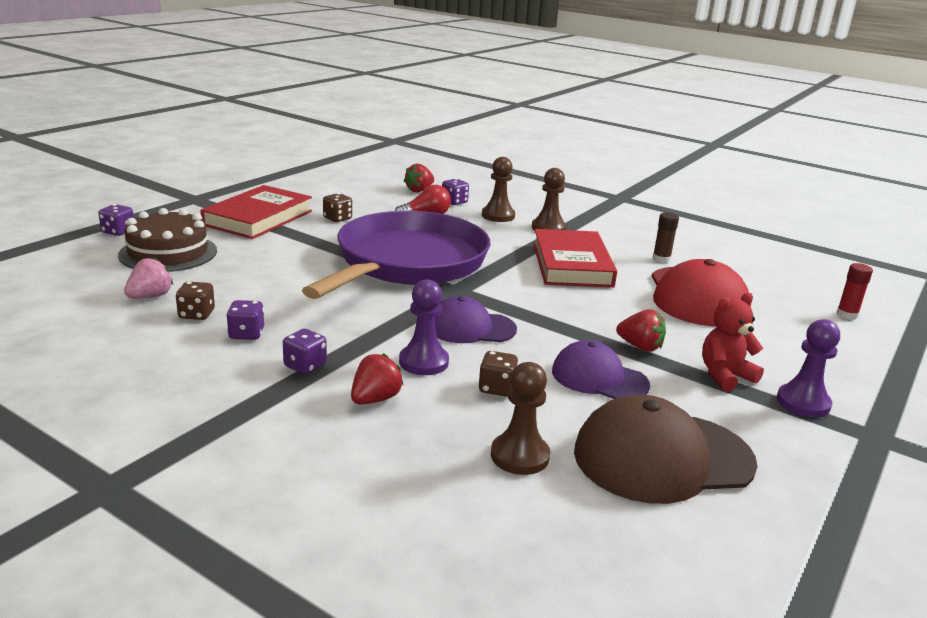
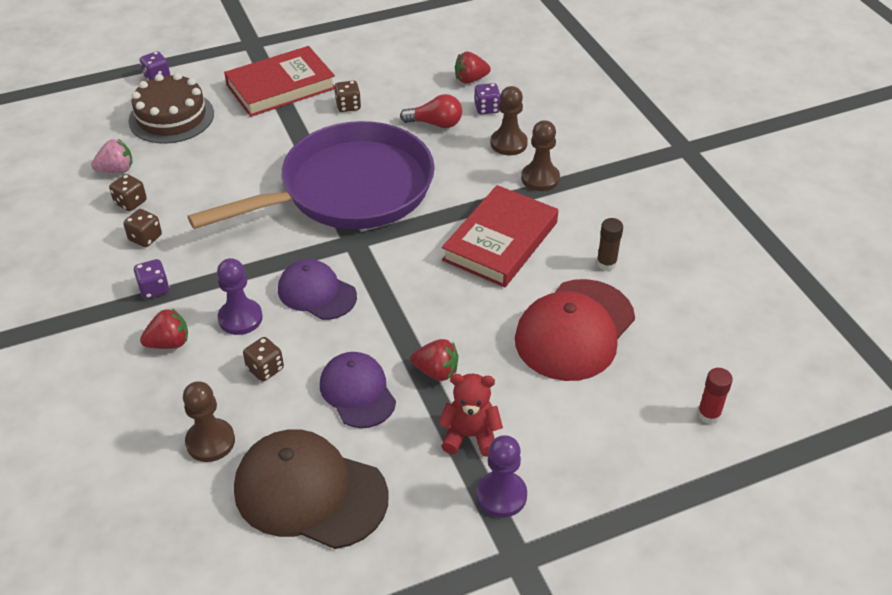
camera: 35 degrees right, 20 degrees up
purple dice [226,300,264,340] -> brown dice [123,209,162,247]
red strawberry [616,309,666,352] -> red strawberry turned 45 degrees counterclockwise [411,339,458,381]

